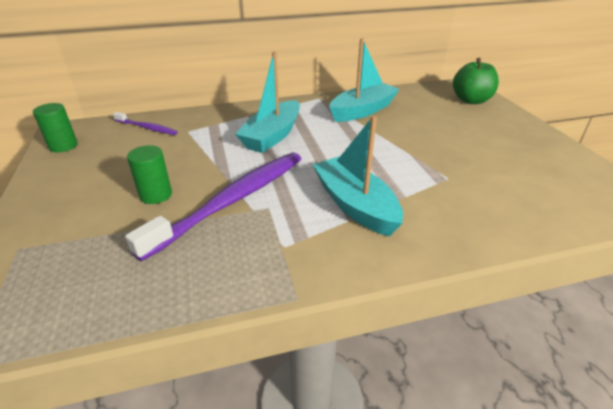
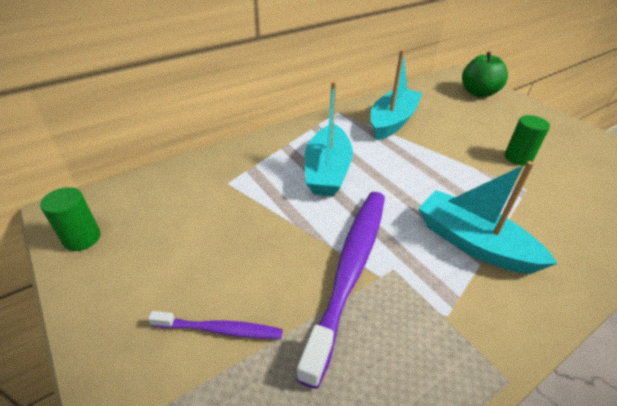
camera: 20 degrees left, 5 degrees up
purple toothbrush [113,112,178,135] -> purple toothbrush moved to [148,311,283,339]
green cylinder [127,145,172,204] -> green cylinder moved to [505,115,550,166]

